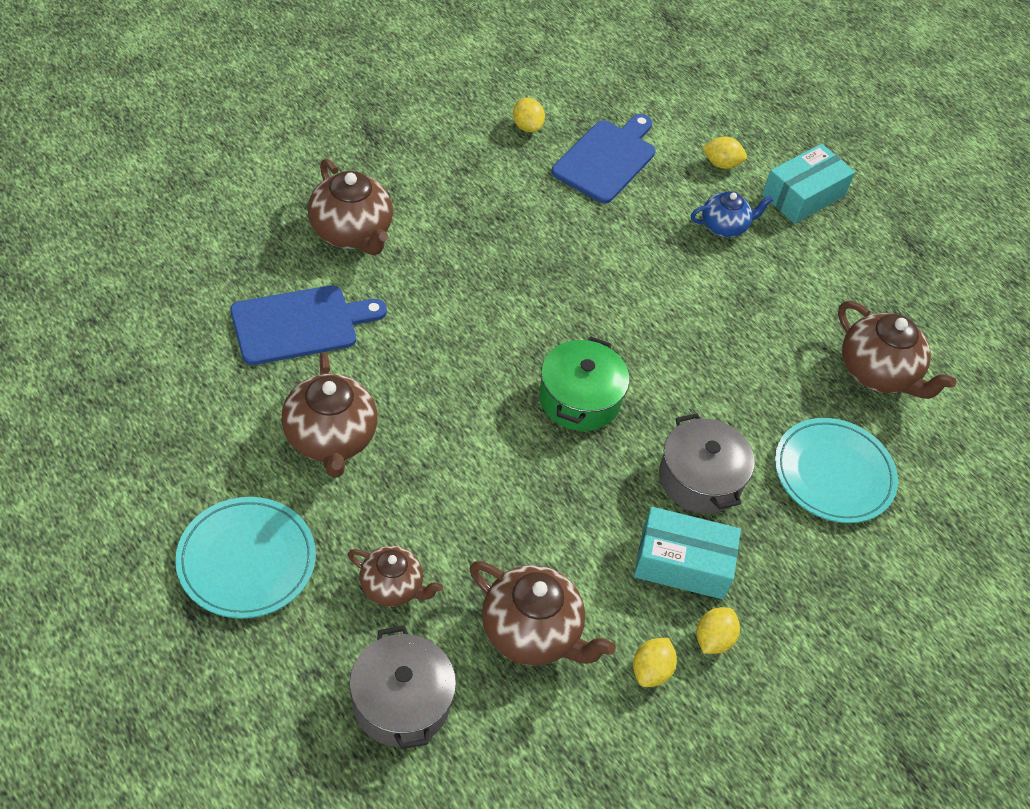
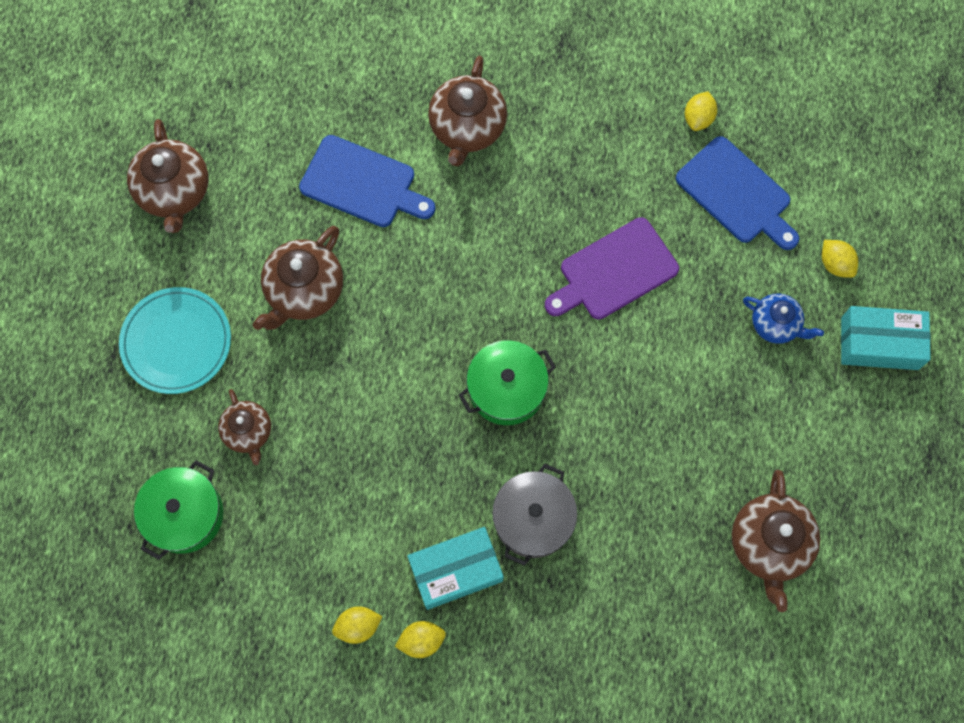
camera: 50 degrees right, 20 degrees up
grey pot [349,626,456,749] -> green pot [134,460,223,560]
brown teapot [470,561,616,666] -> brown teapot moved to [127,119,209,233]
blue cutting board [551,114,656,204] -> blue cutting board turned 60 degrees clockwise [676,136,799,250]
turquoise box [634,507,741,600] -> turquoise box turned 75 degrees counterclockwise [407,527,504,610]
turquoise plate [775,418,898,523] -> none
none -> purple cutting board [545,217,679,319]

